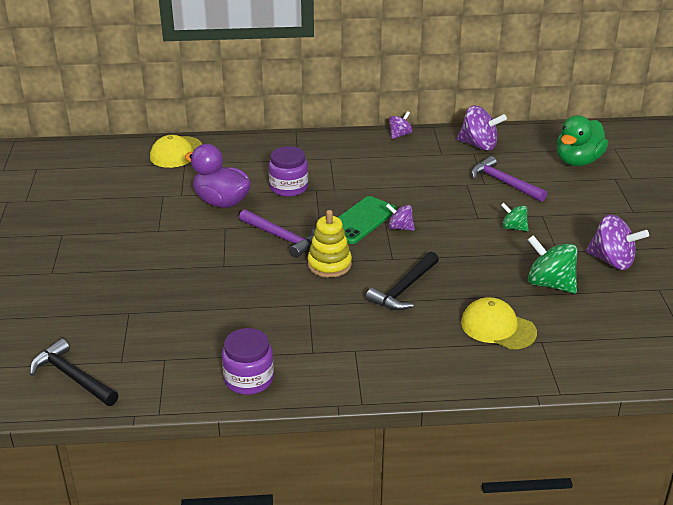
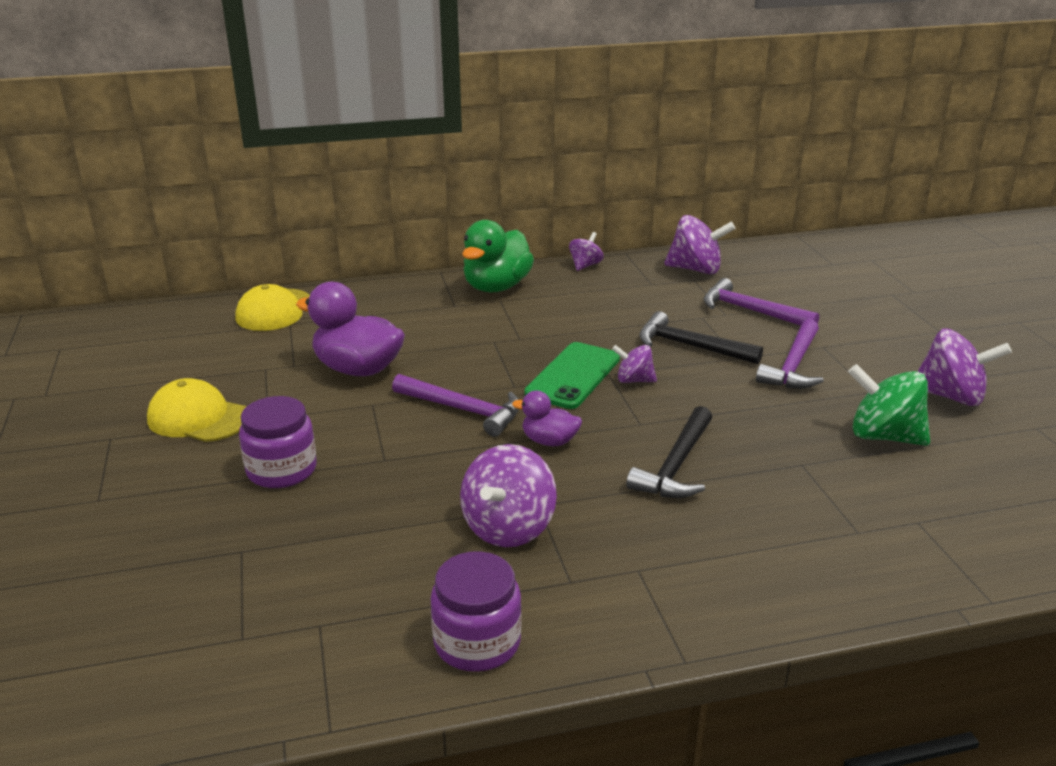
camera: 10 degrees left, 5 degrees down
black hammer [30,338,119,406] -> black hammer moved to [639,311,763,364]
purple jar [269,146,308,197] -> purple jar moved to [239,396,317,488]
yellow stacking toy [307,210,352,278] -> purple duck [512,390,582,446]
yellow cap [461,297,537,349] -> yellow cap moved to [147,378,247,442]
green spinning top [501,203,528,231] -> purple hammer [756,319,824,389]
green duck [557,115,608,166] -> green duck moved to [462,220,534,293]
none -> purple spinning top [460,444,557,547]

